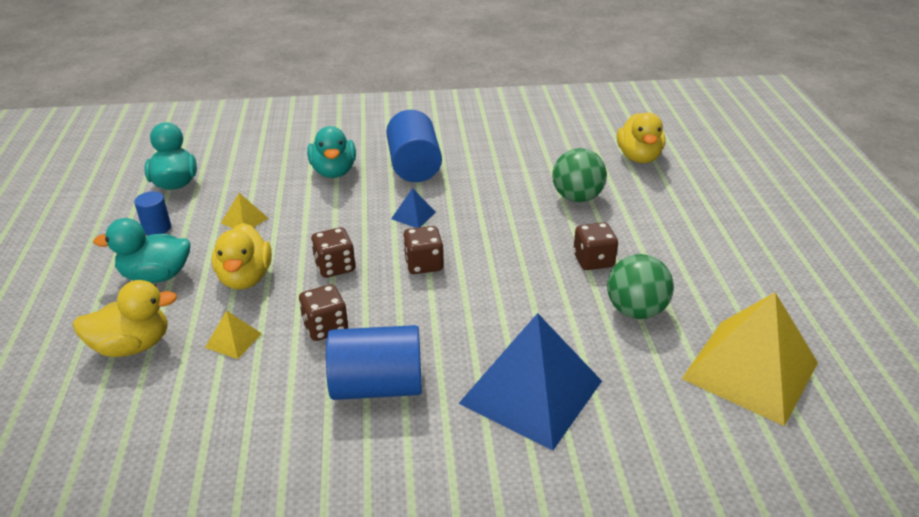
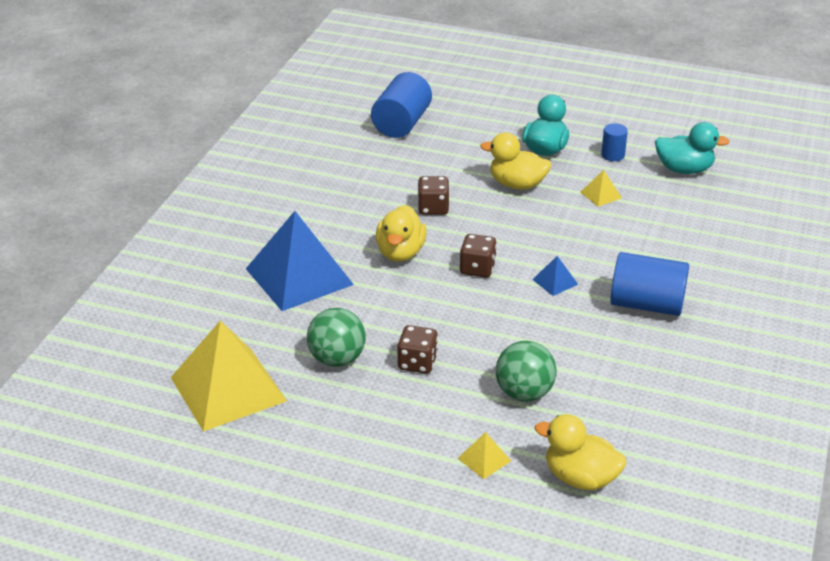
camera: 115 degrees right, 0 degrees up
yellow duck [73,280,177,357] -> yellow duck moved to [375,205,427,262]
yellow pyramid [205,310,262,359] -> yellow pyramid moved to [458,432,511,479]
turquoise duck [307,126,356,178] -> none
brown dice [311,227,355,278] -> none
blue cylinder [326,325,422,400] -> blue cylinder moved to [371,72,432,138]

